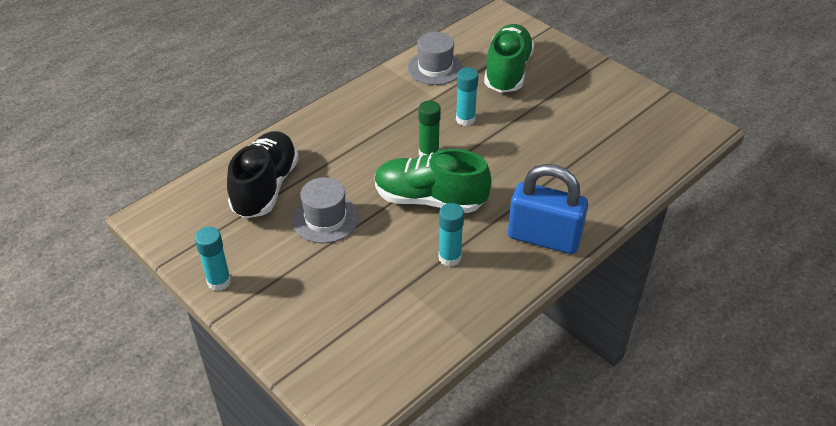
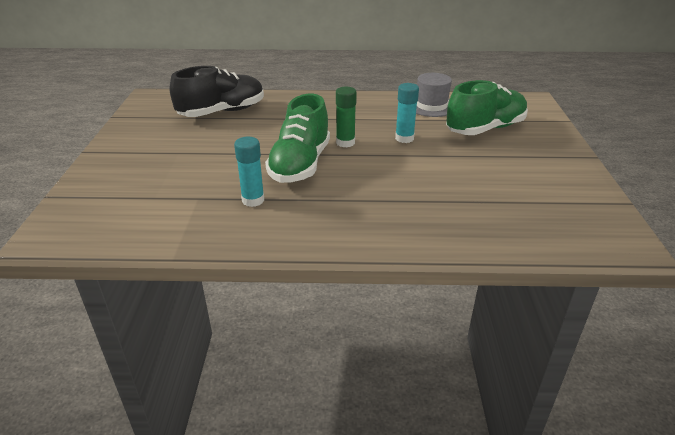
camera: 45 degrees right, 10 degrees down
turquoise glue stick [195,227,231,291] -> none
grey hat [292,177,359,243] -> none
green shoe [375,149,491,213] -> green shoe turned 135 degrees counterclockwise [265,94,330,183]
blue padlock [508,164,588,254] -> none

